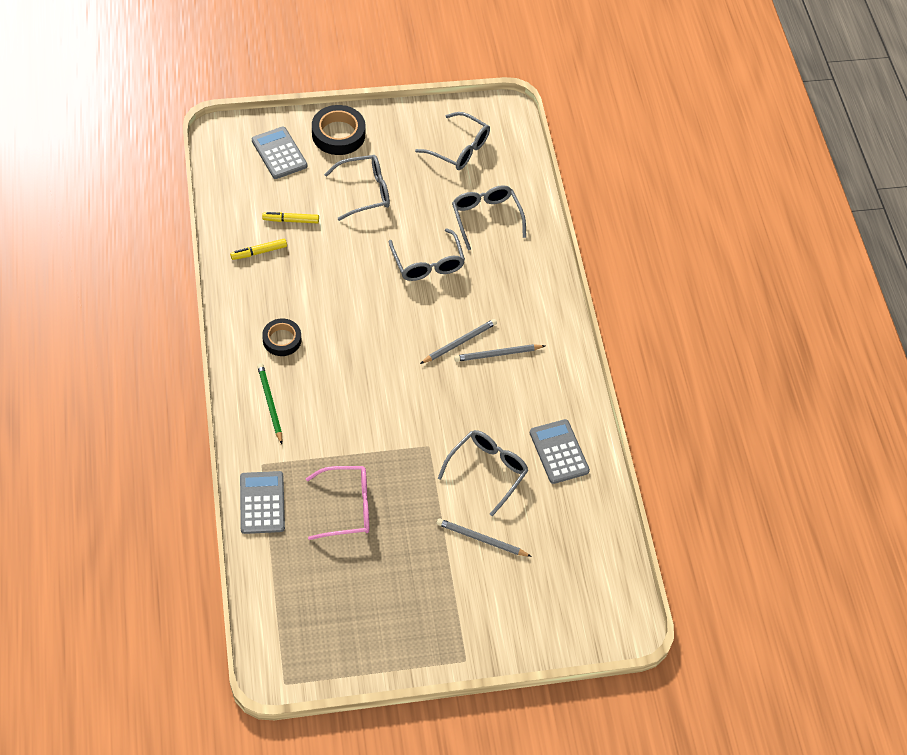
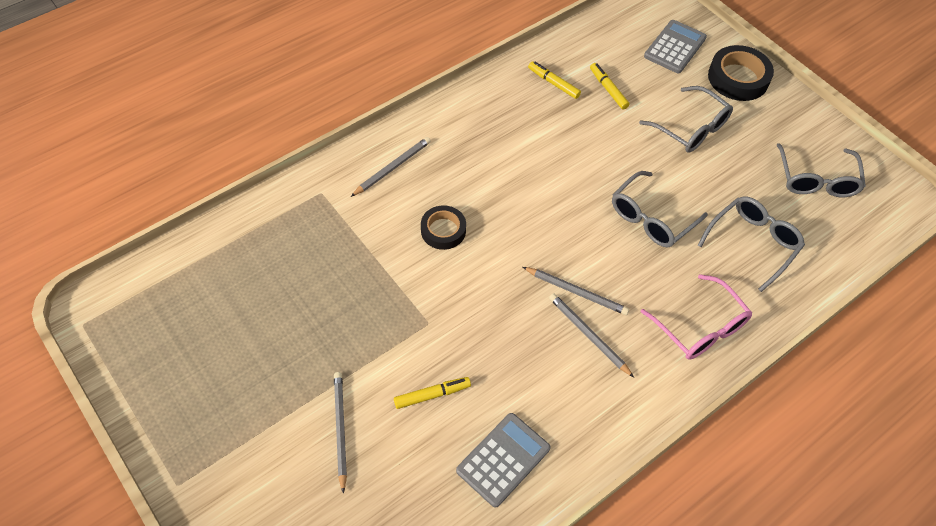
camera: 65 degrees right, 0 degrees up
grey calculator [240,471,285,534] -> none
green pencil [257,363,282,444] -> grey pencil [351,137,431,197]
black tape [262,318,301,356] -> black tape moved to [421,205,466,250]
pink glasses [306,466,369,540] -> pink glasses moved to [641,274,752,360]
grey glasses [438,430,529,516] -> yellow marker [394,377,471,409]

